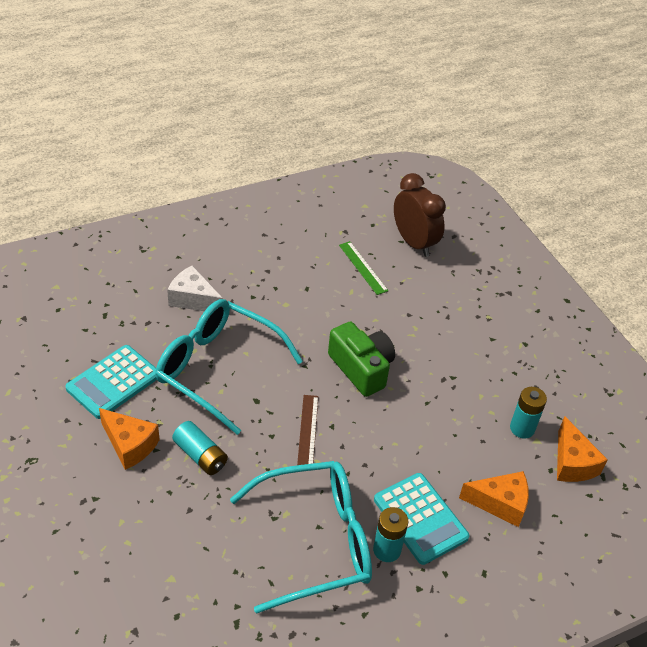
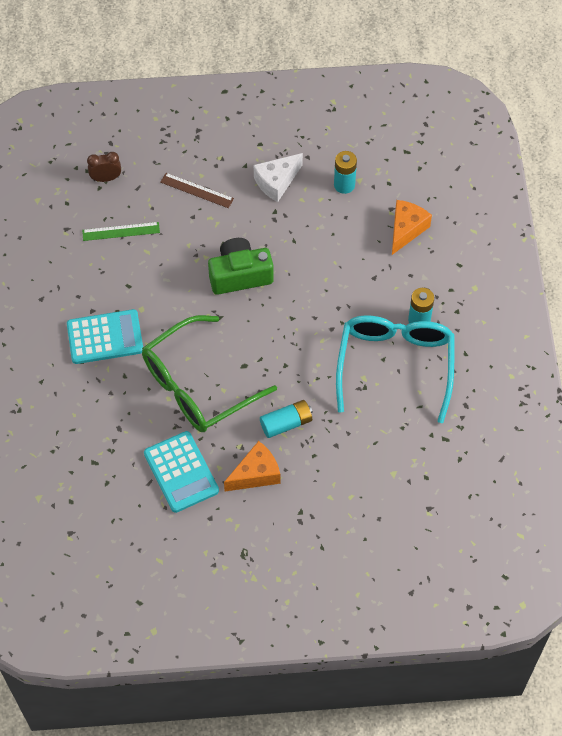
camera: 65 degrees left, 15 degrees up
turquoise glasses [156,299,303,435] -> green glasses [142,315,277,432]
white cheese [167,265,223,311] -> white cheese moved to [254,153,303,202]
brown ruler [297,395,318,465] -> brown ruler moved to [160,173,234,208]
turquoise calculator [374,473,469,565] -> turquoise calculator moved to [67,309,143,364]
brown clock [394,173,446,257] -> brown clock [87,152,121,182], size x0.54
orange cheese [557,416,608,482] -> none

